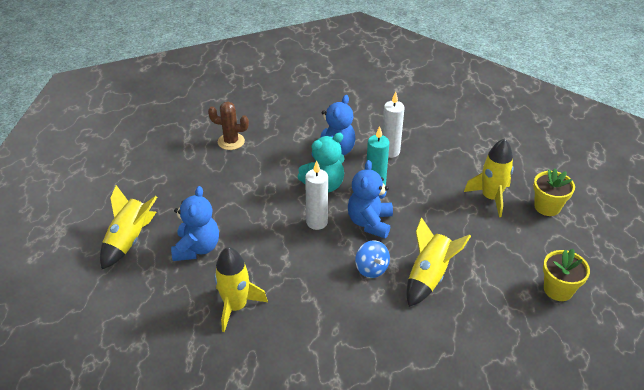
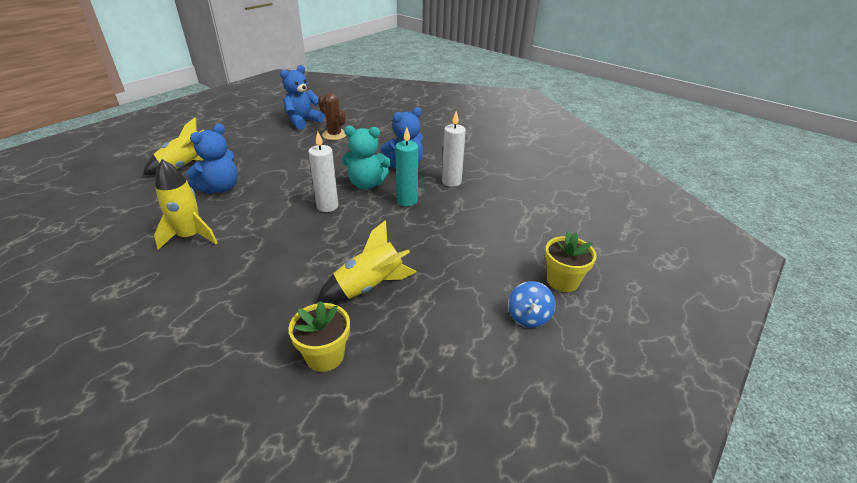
camera: 30 degrees right, 5 degrees down
blue teddy bear [348,160,393,238] -> blue teddy bear moved to [280,65,325,130]
blue spinning top [355,241,390,278] -> blue spinning top moved to [508,281,555,328]
yellow rocket [464,138,514,217] -> none
yellow flower pot [543,249,590,301] -> yellow flower pot moved to [288,301,350,372]

